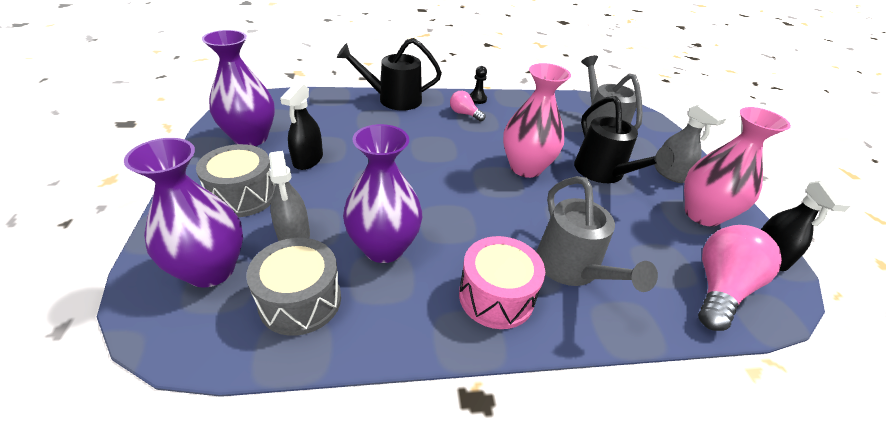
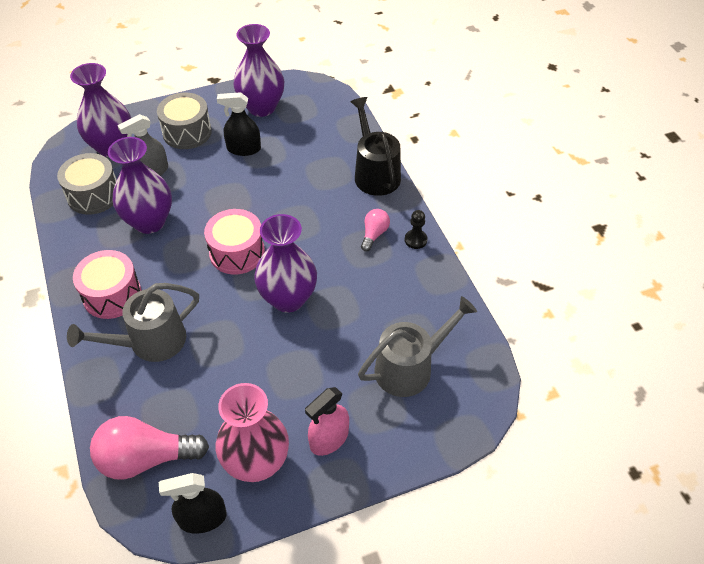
camera: 80 degrees right, 10 degrees up
pink vase [503,63,571,178] -> purple vase [254,214,317,312]
black watering can [574,96,674,183] -> none
grey spray bottle [654,103,727,183] -> pink spray bottle [305,387,349,456]
pink light bulb [698,225,782,331] -> pink light bulb turned 150 degrees clockwise [90,416,209,480]
none -> pink drum [204,209,265,274]

